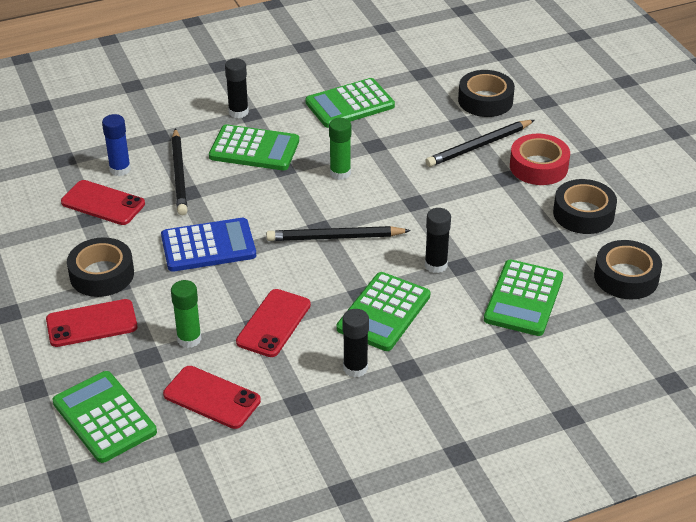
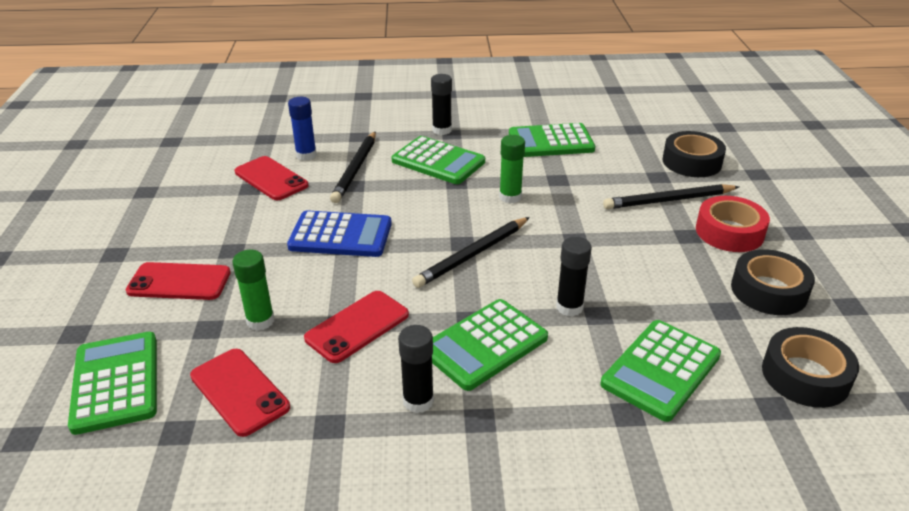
camera: 20 degrees right, 5 degrees down
black tape [67,237,134,297] -> none
black pencil [266,226,411,241] -> black pencil turned 60 degrees counterclockwise [412,217,530,288]

